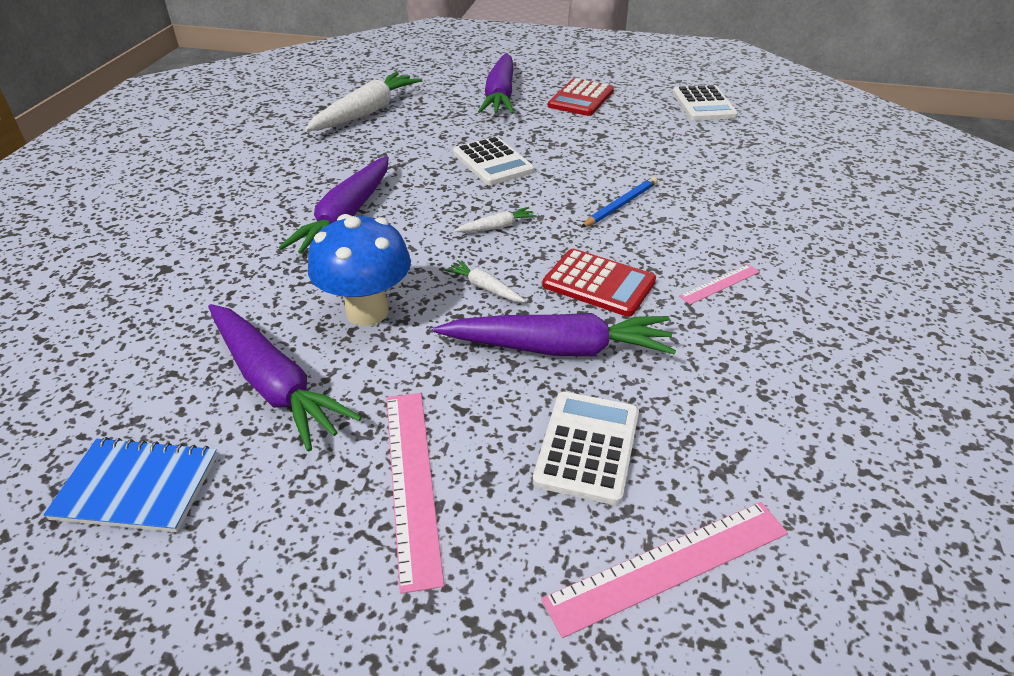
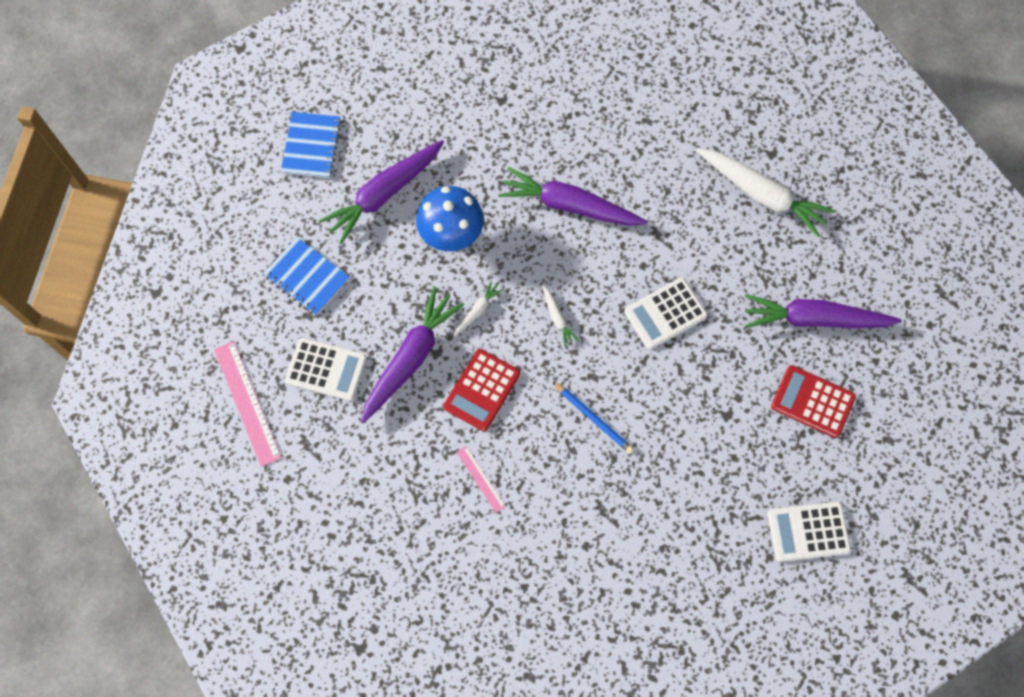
camera: 90 degrees right, 30 degrees up
pink ruler [387,393,444,594] -> blue notebook [263,237,350,316]
purple carrot [433,313,676,356] -> purple carrot turned 150 degrees counterclockwise [361,287,464,423]

